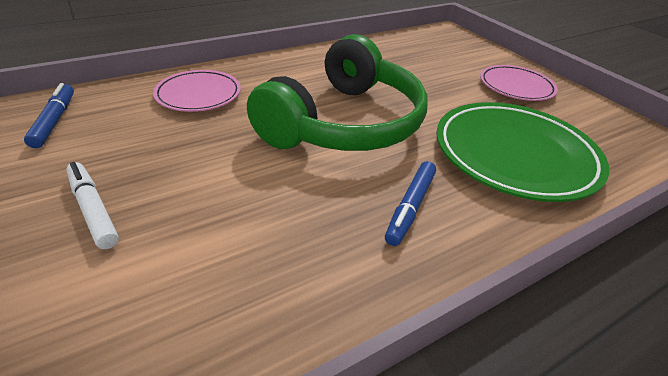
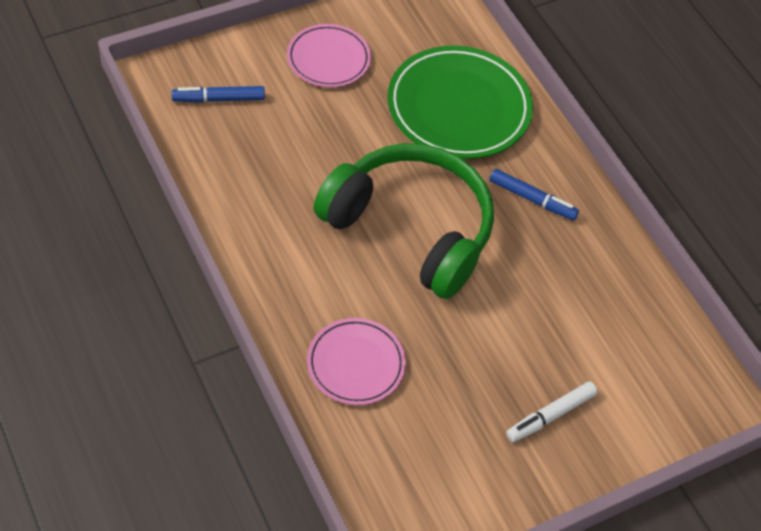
camera: 90 degrees left, 15 degrees up
blue marker [24,83,74,148] -> blue marker moved to [172,86,265,103]

